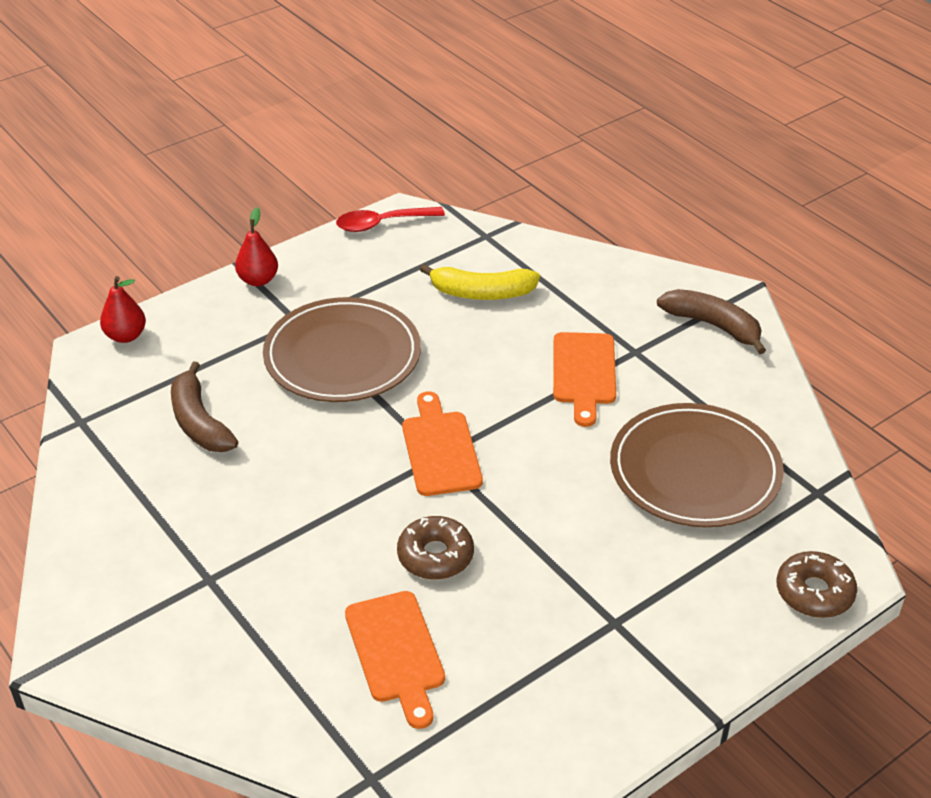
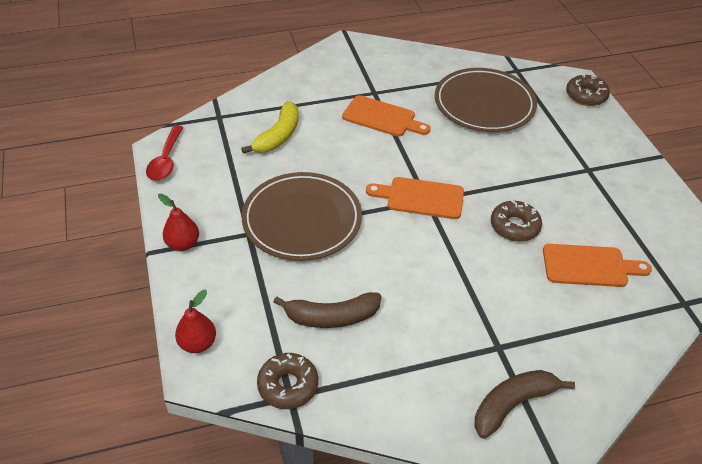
camera: 70 degrees left, 5 degrees up
brown banana [657,289,766,354] -> brown banana moved to [474,370,575,439]
none -> brown donut [257,353,318,409]

